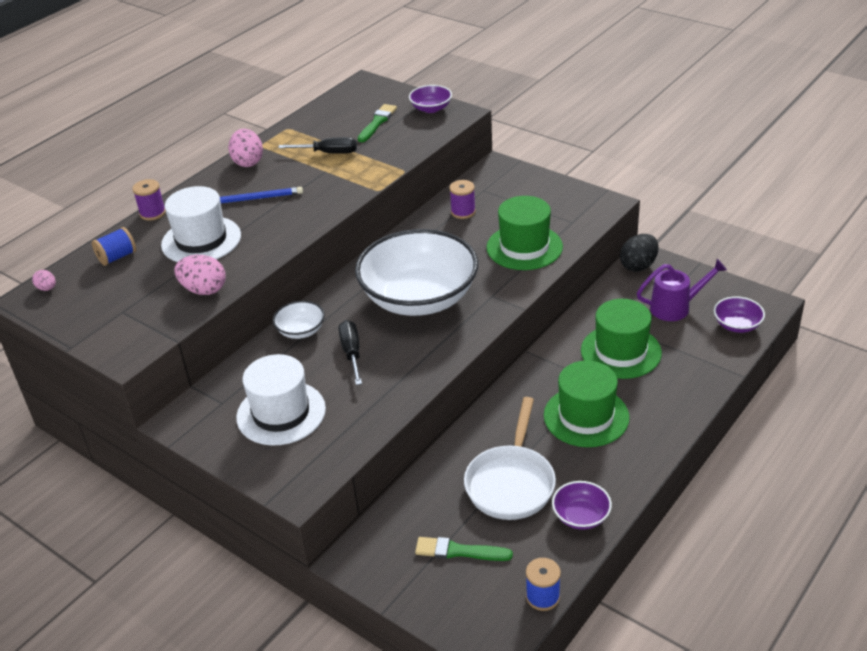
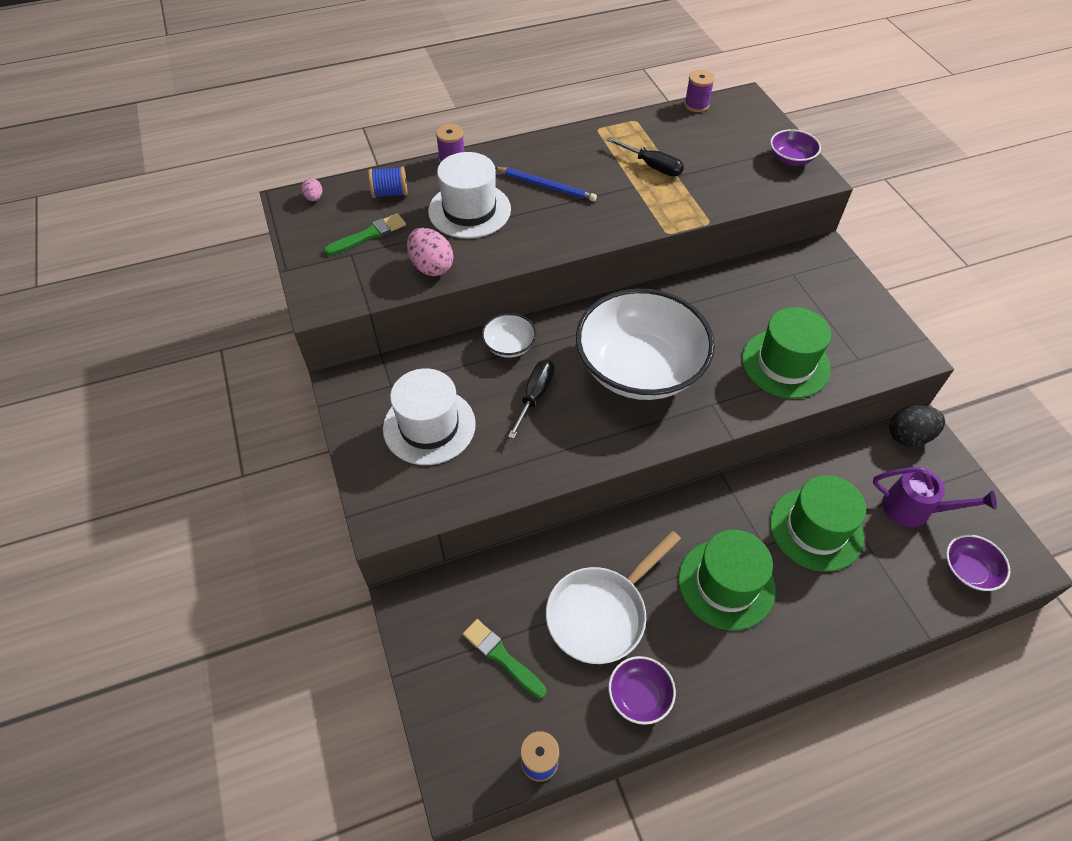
camera: 30 degrees right, 15 degrees up
pink egg [228,129,263,167] -> none
green brush [358,104,397,142] -> green brush moved to [324,213,406,256]
purple spool [450,180,476,219] -> purple spool moved to [684,70,715,112]

